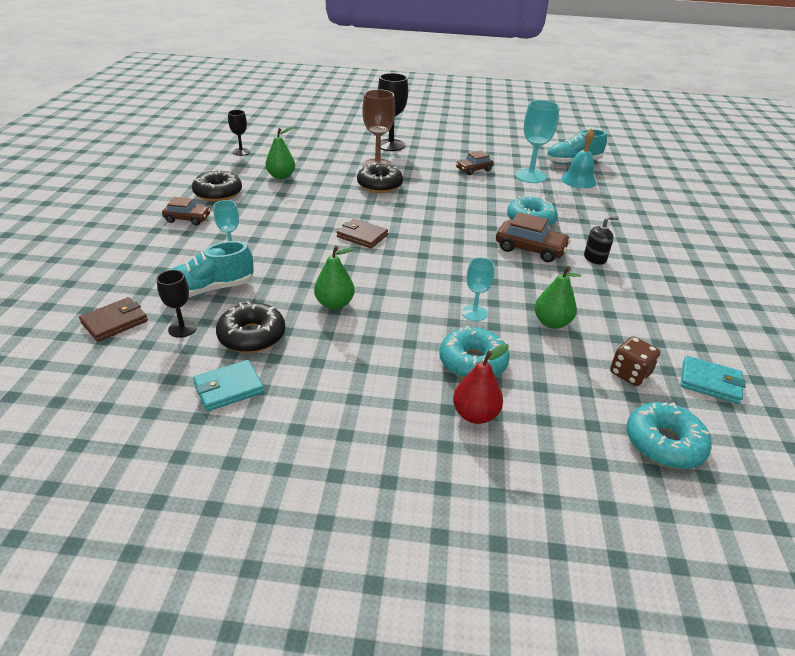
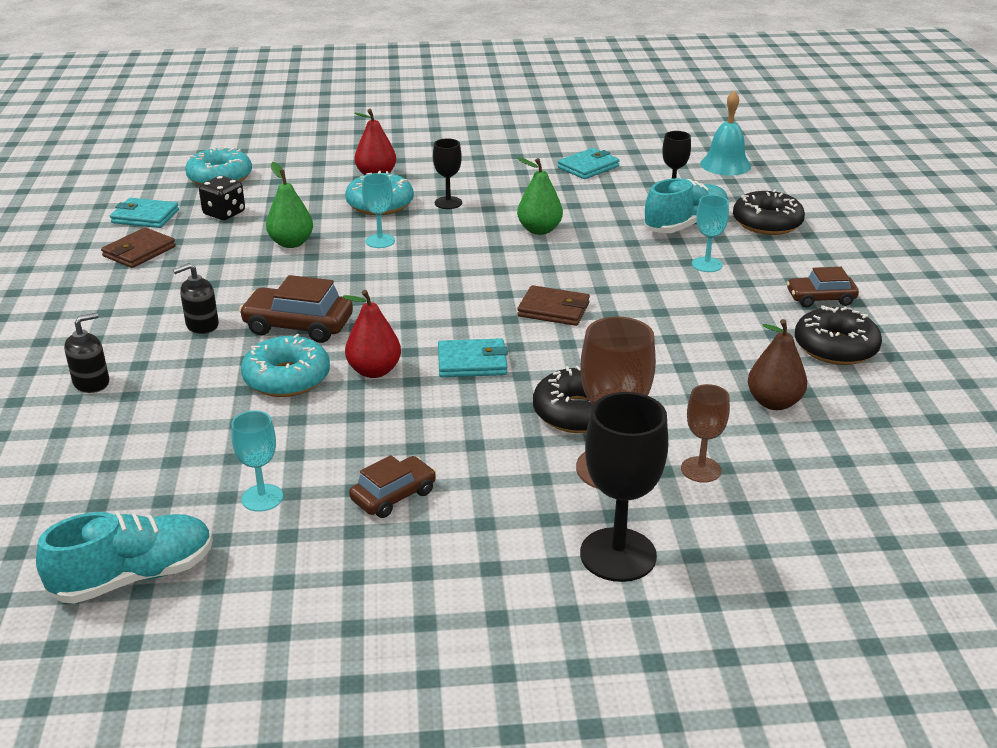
camera: 170 degrees right, 5 degrees down
brown wallet [79,297,148,342] -> brown wallet moved to [101,227,176,268]
black donut [216,301,285,353] -> black donut moved to [733,189,805,235]
black goblet [228,110,250,156] -> black goblet moved to [433,138,462,209]
green pear [266,127,295,179] -> brown pear [748,319,807,410]
turquoise goblet [515,100,560,183] -> turquoise goblet [231,411,283,512], size x0.57
turquoise bell [561,128,596,188] -> turquoise bell moved to [700,91,751,175]
brown dice [610,336,660,386] -> black dice [199,176,245,220]
none -> black soap dispenser [64,313,109,393]
none -> red pear [342,290,401,378]
none -> turquoise wallet [438,338,508,377]
none -> brown goblet [681,384,730,483]

